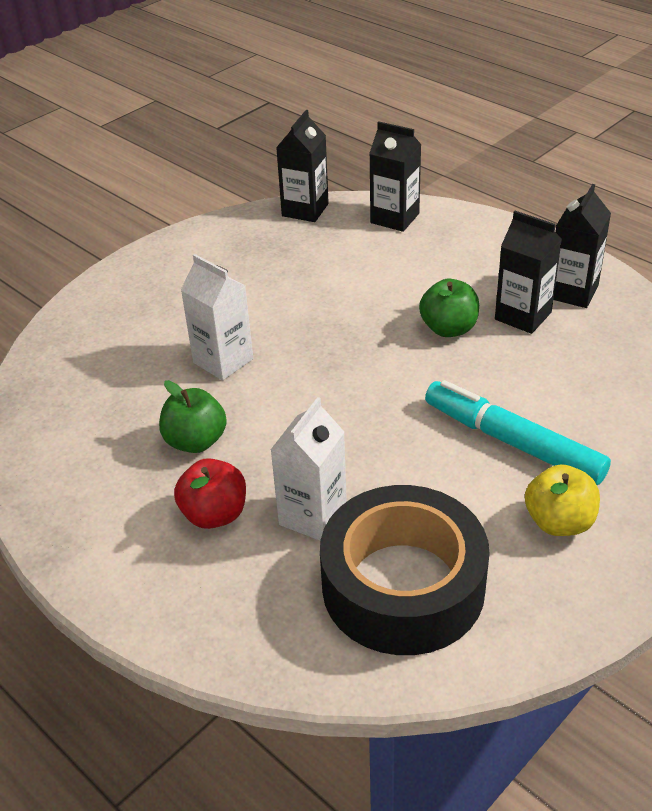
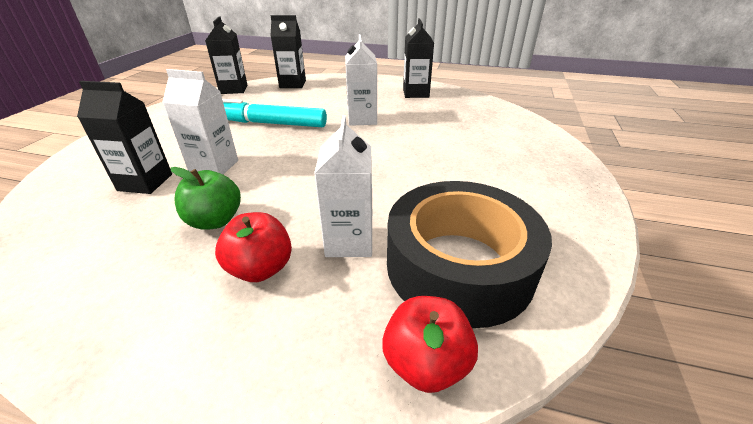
camera: 30 degrees left, 5 degrees down
green apple [419,279,479,337] -> white carton [345,34,377,126]
turquoise marker [425,380,611,485] -> turquoise marker moved to [222,99,327,127]
black carton [495,211,562,334] -> black carton moved to [77,81,172,194]
yellow apple [525,464,600,536] -> none
none -> red apple [382,296,478,393]

